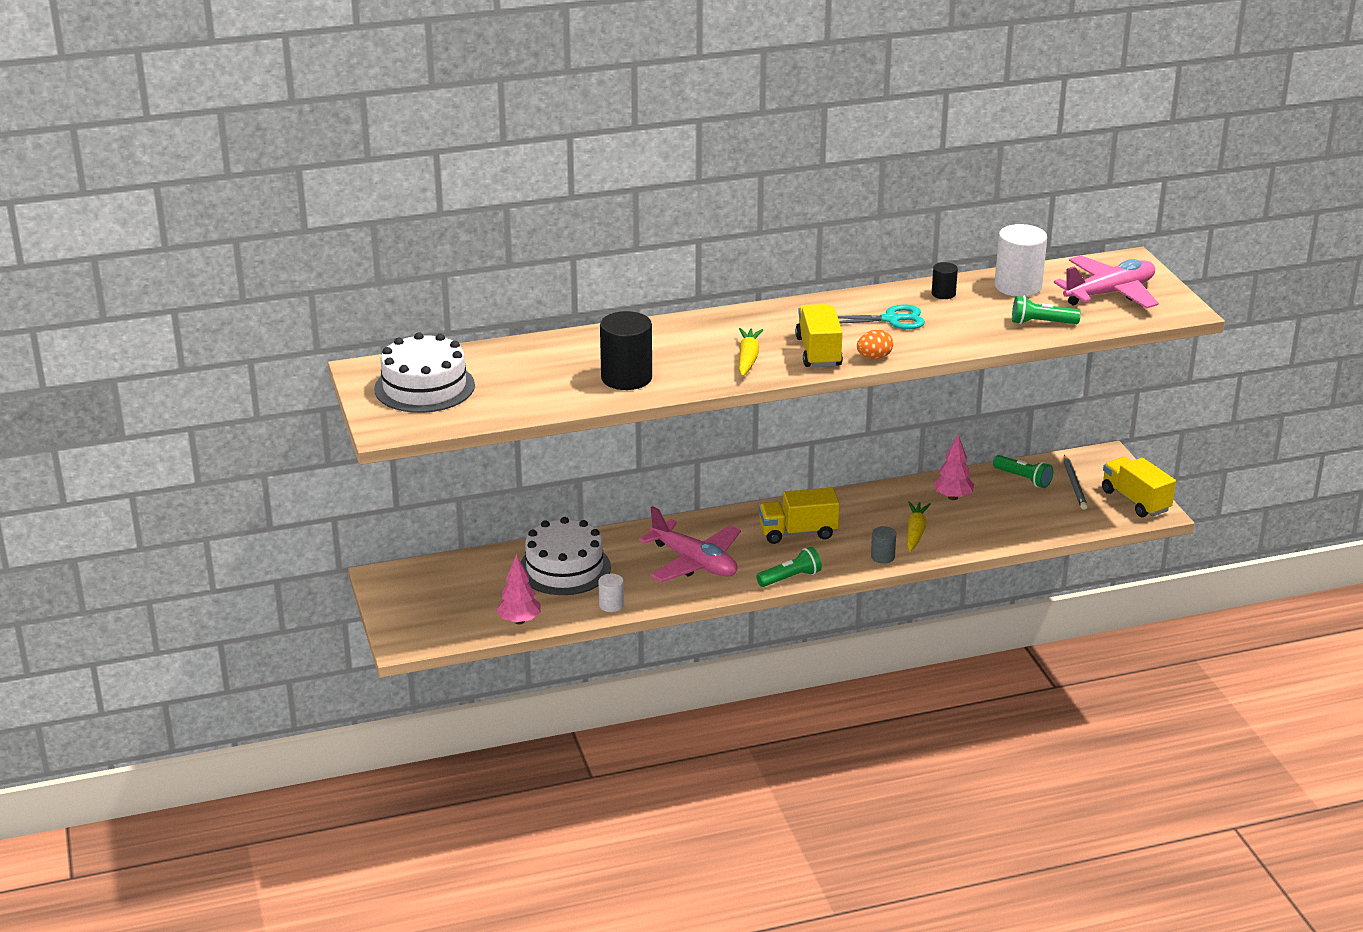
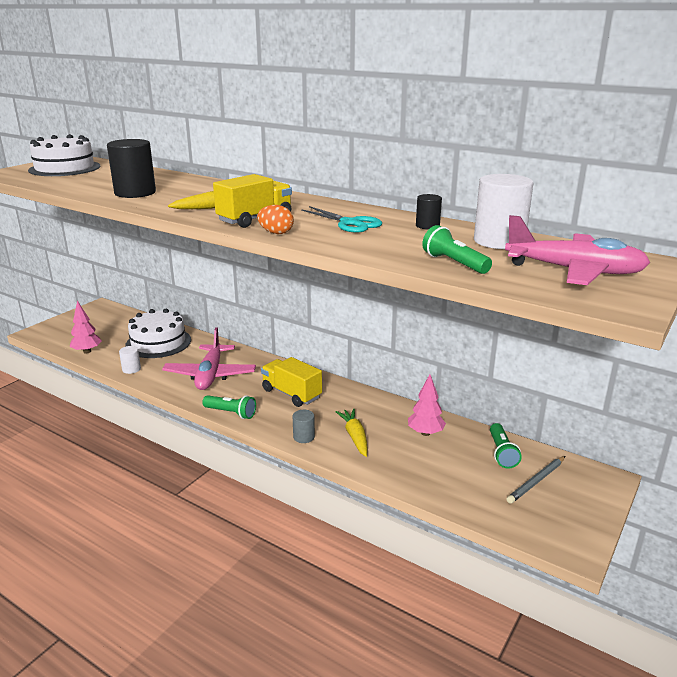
camera: 50 degrees right, 5 degrees down
yellow carrot [907,501,931,552] -> yellow carrot turned 75 degrees counterclockwise [335,408,368,457]
yellow truck [1102,457,1176,517] -> none

